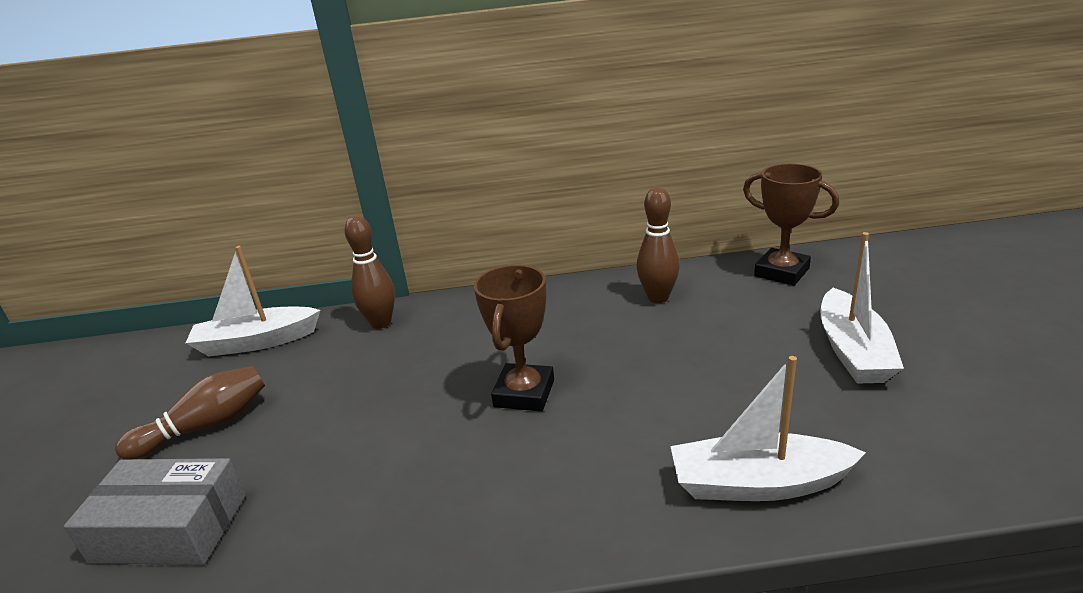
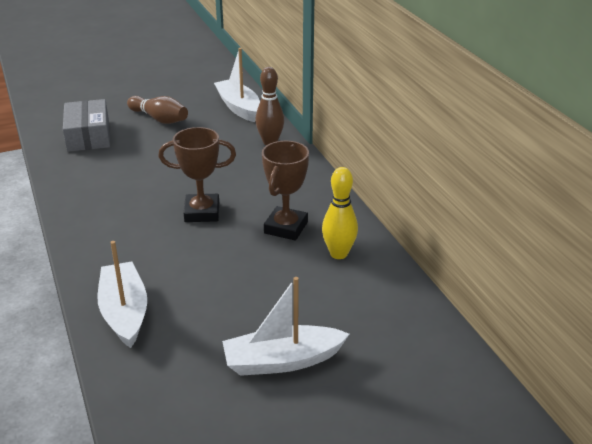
camera: 70 degrees right, 5 degrees up
brown bowling pin [636,187,680,303] -> yellow bowling pin [322,167,358,259]
brown trophy [743,164,839,286] -> brown trophy moved to [262,141,309,241]

